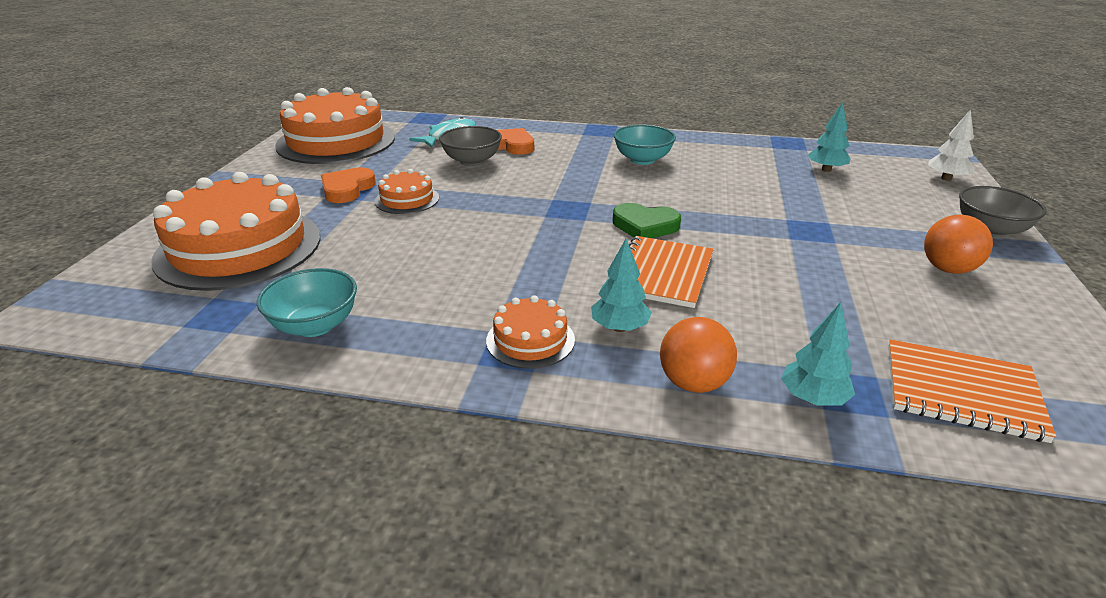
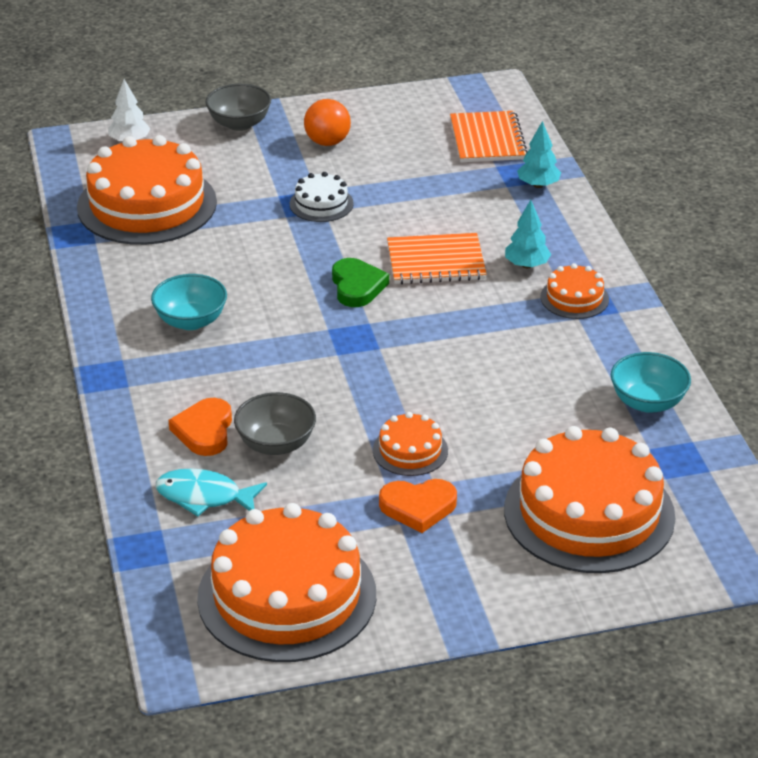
camera: 115 degrees left, 5 degrees up
orange ball [660,317,737,393] -> none
turquoise tree [808,102,851,172] -> orange cake [77,135,217,245]
none -> white cake [290,172,354,222]

